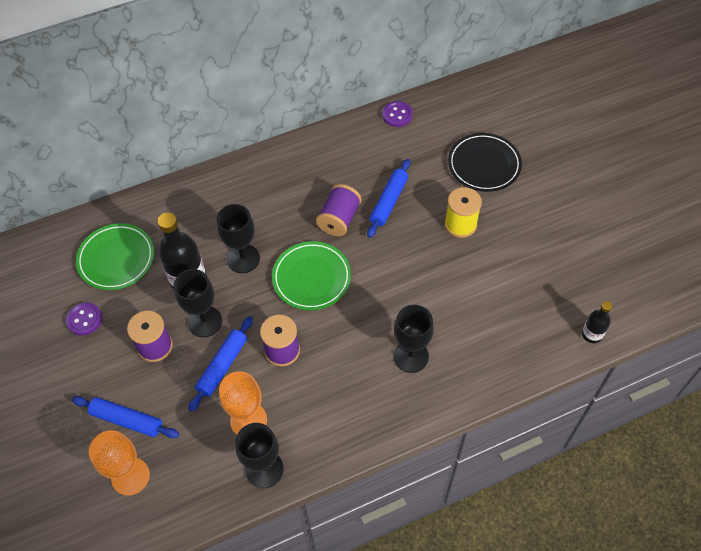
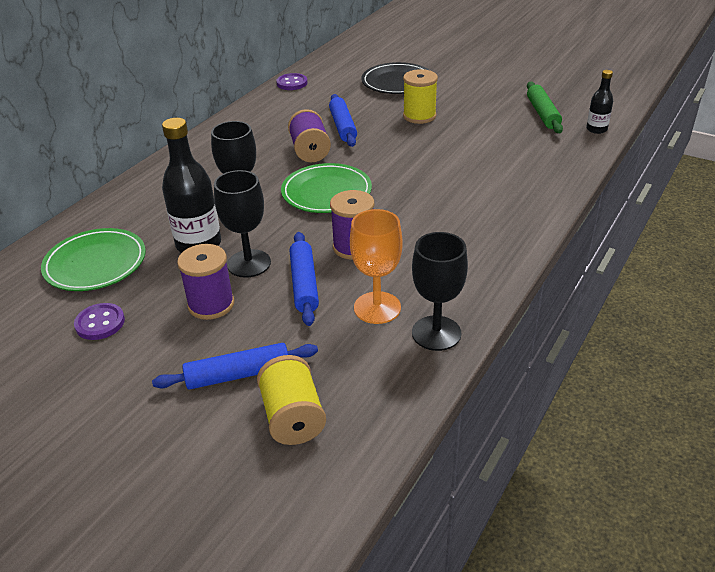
camera: 35 degrees left, 20 degrees down
orange goblet [89,430,150,496] -> yellow spool [257,355,326,445]
black goblet [393,305,434,373] -> none
none -> green rolling pin [527,82,563,133]

